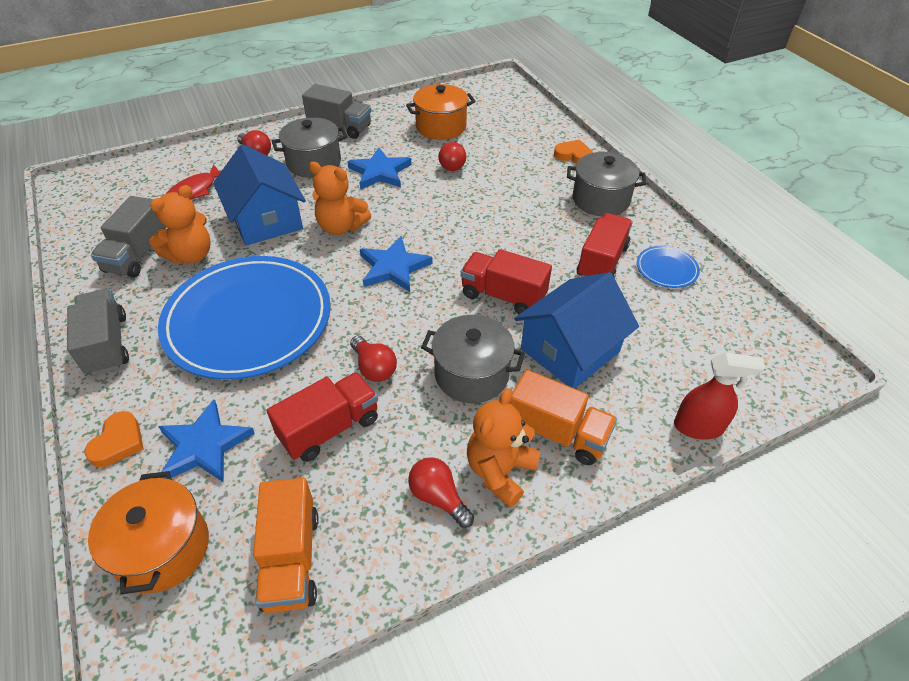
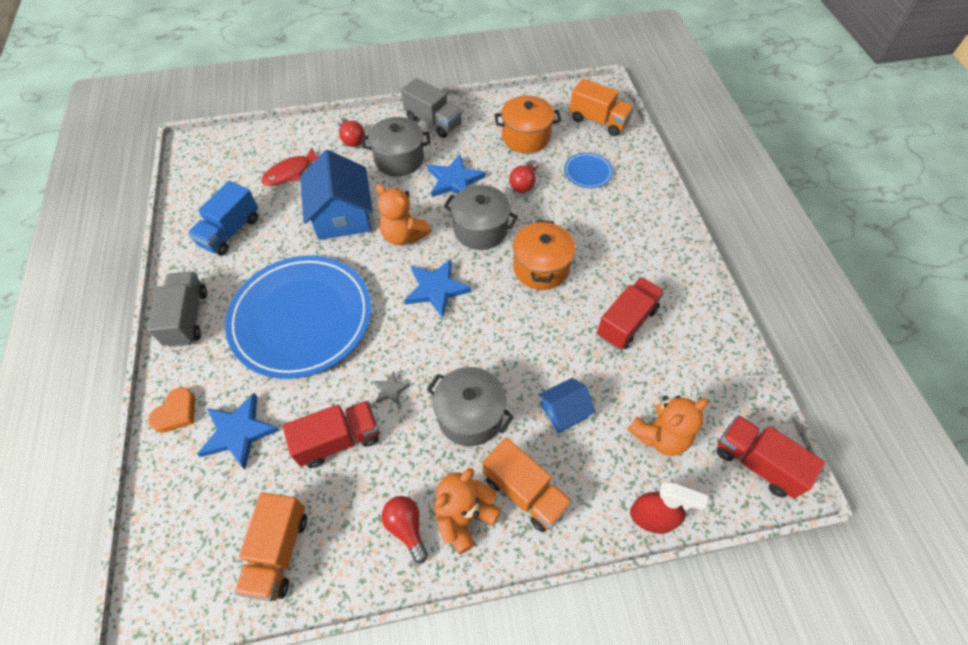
camera: 15 degrees right, 10 degrees up
orange pot [88,471,209,594] -> orange pot moved to [513,220,576,290]
grey truck [91,196,167,278] -> blue truck [188,181,258,256]
orange teddy bear [149,185,211,264] -> orange teddy bear moved to [627,396,709,456]
red light bulb [350,336,397,382] -> grey star [373,371,410,405]
red truck [461,249,552,314] -> red truck moved to [716,415,825,499]
blue house [514,272,639,389] -> blue house [539,378,596,433], size x0.53
orange heart [554,140,593,164] -> none
grey pot [567,152,646,217] -> grey pot moved to [444,185,518,250]
blue plate [637,246,700,288] -> blue plate moved to [564,153,613,188]
none -> orange truck [569,78,634,136]

